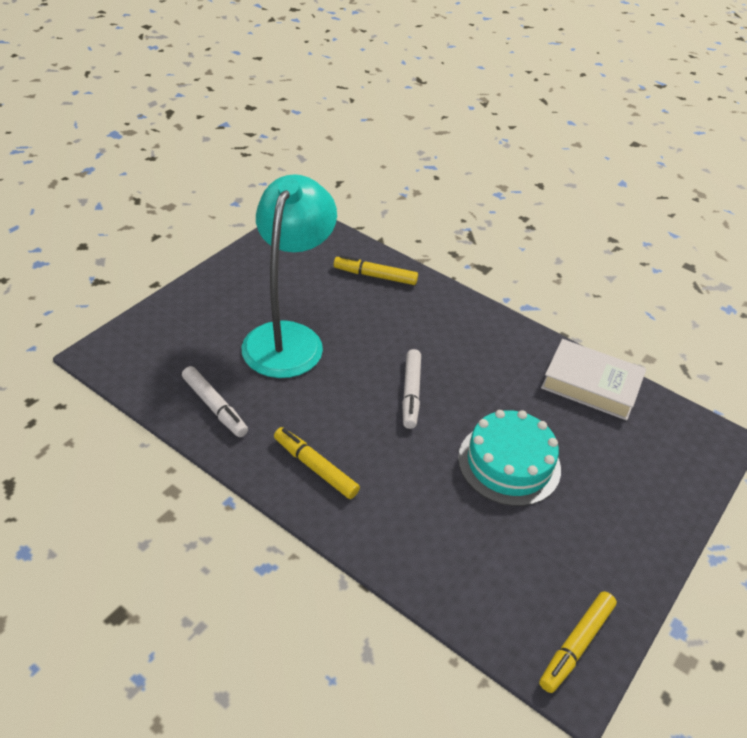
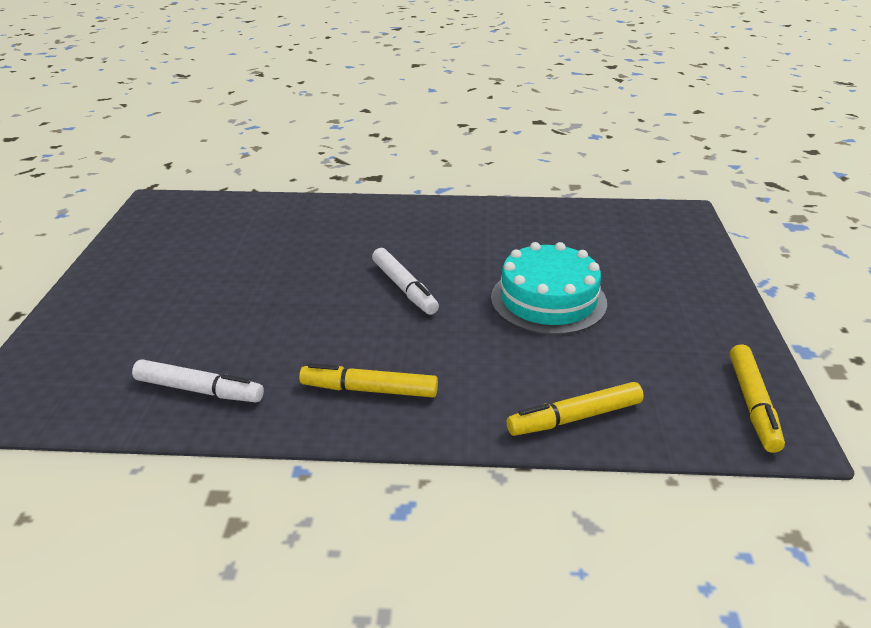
camera: 30 degrees left, 10 degrees down
turquoise lamp [242,174,337,378] -> none
yellow marker [334,255,418,285] -> yellow marker moved to [507,382,644,436]
white book [541,339,646,421] -> none

